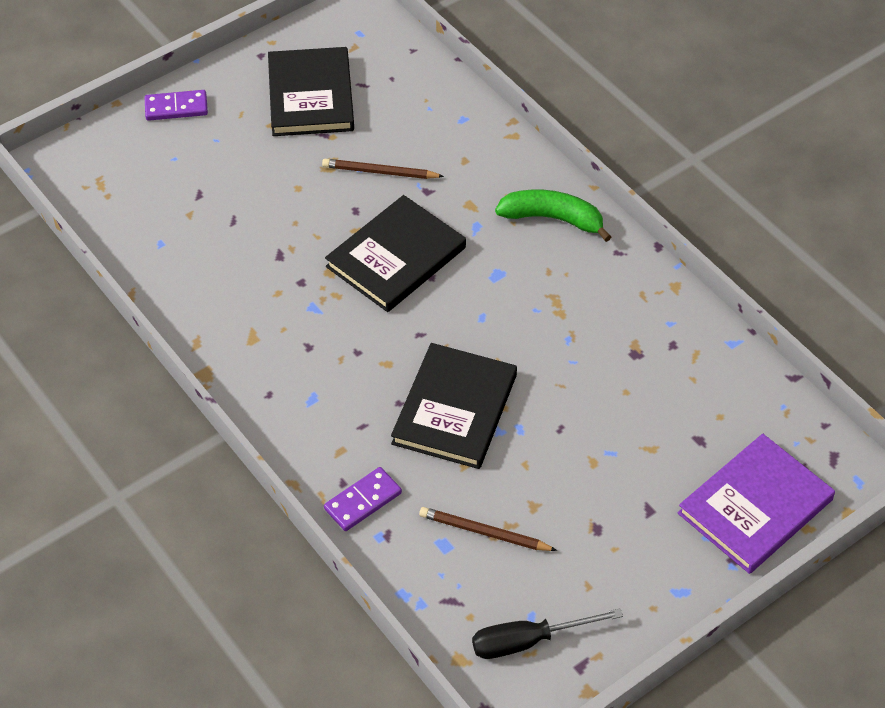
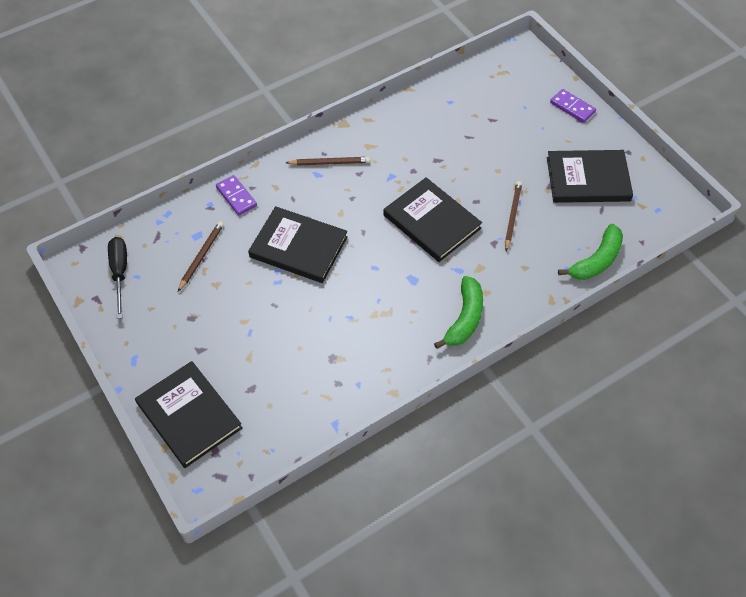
camera: 95 degrees right, 5 degrees up
purple domino [145,90,208,121] -> purple domino turned 45 degrees counterclockwise [550,89,596,123]
purple book [678,434,835,574] -> black book [135,361,243,468]
none -> brown pencil [286,157,370,166]
none -> green banana [558,224,623,280]

